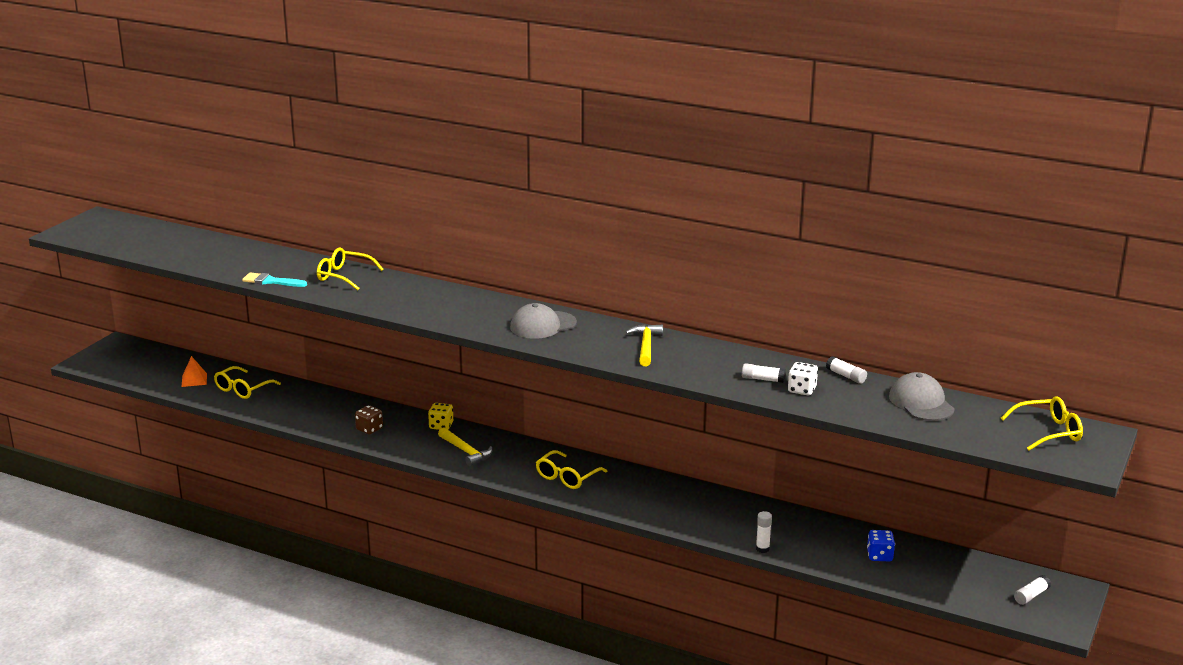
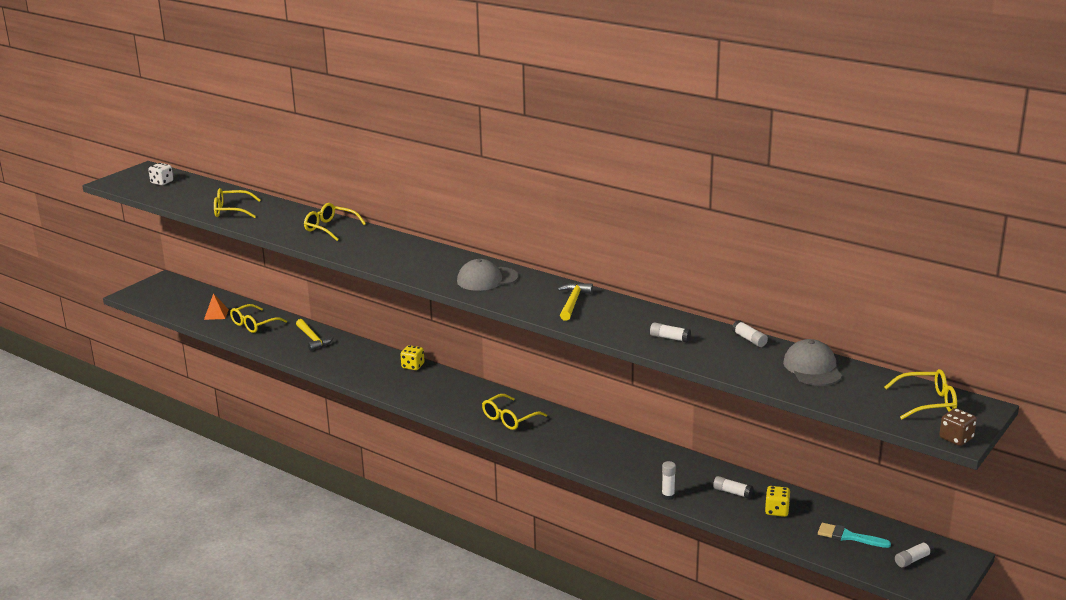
camera: 10 degrees right, 0 degrees up
turquoise brush [242,273,307,287] -> turquoise brush moved to [818,523,891,548]
brown dice [355,405,383,435] -> brown dice moved to [939,408,977,446]
yellow hammer [438,427,492,466] -> yellow hammer moved to [296,319,334,351]
white dice [788,362,818,395] -> white dice moved to [148,163,173,185]
blue dice [867,530,895,561] -> yellow dice [765,486,790,517]
none -> yellow glasses [214,188,260,218]
none -> white glue stick [713,476,753,499]

